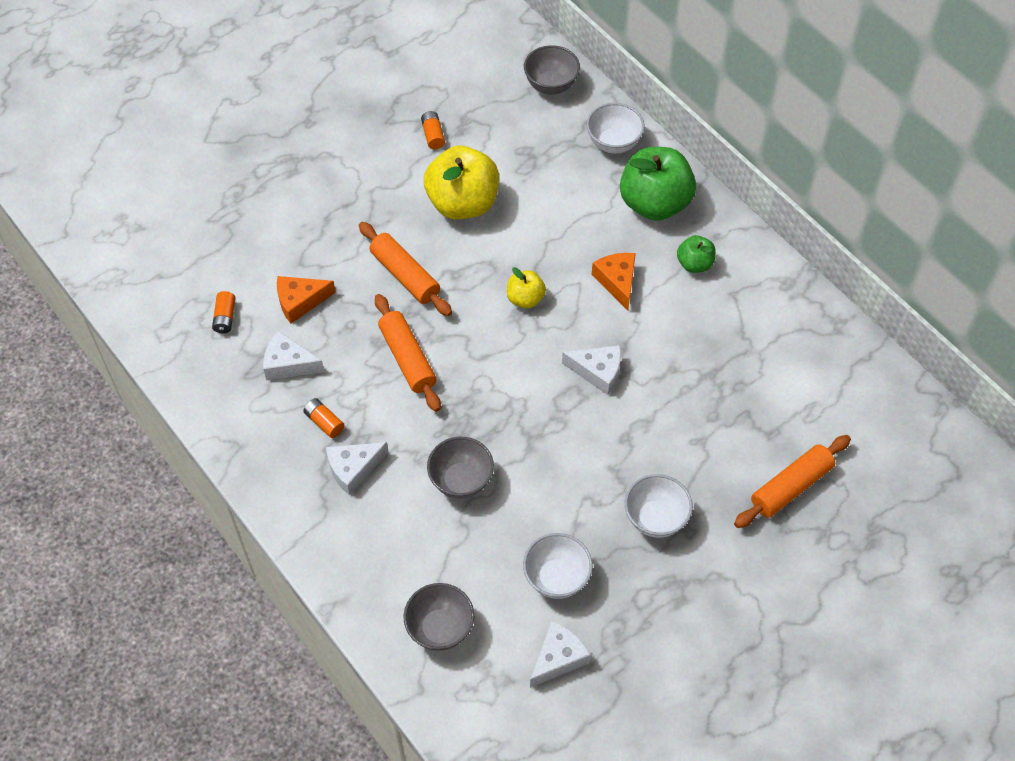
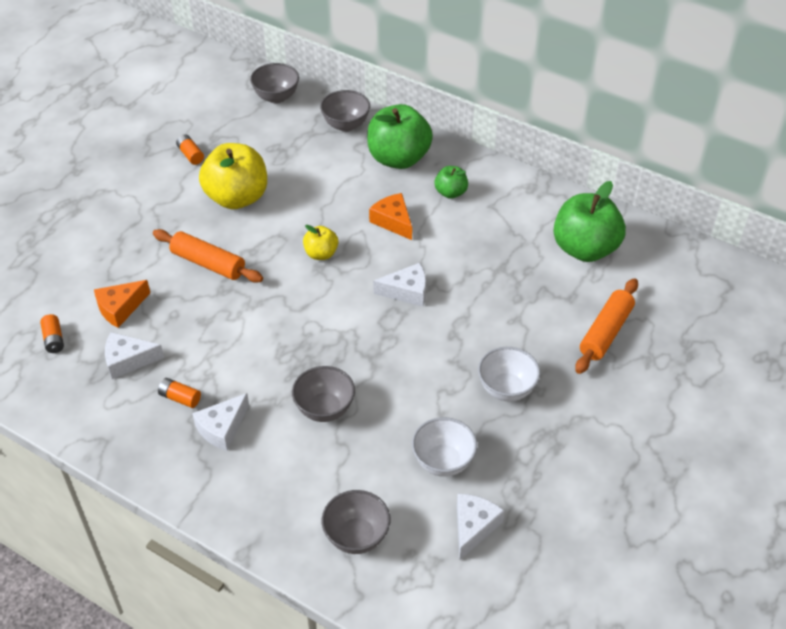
camera: 20 degrees left, 10 degrees down
orange rolling pin [375,294,441,412] -> none
white bowl [587,103,645,154] -> grey bowl [320,90,370,132]
none -> green apple [553,181,626,262]

